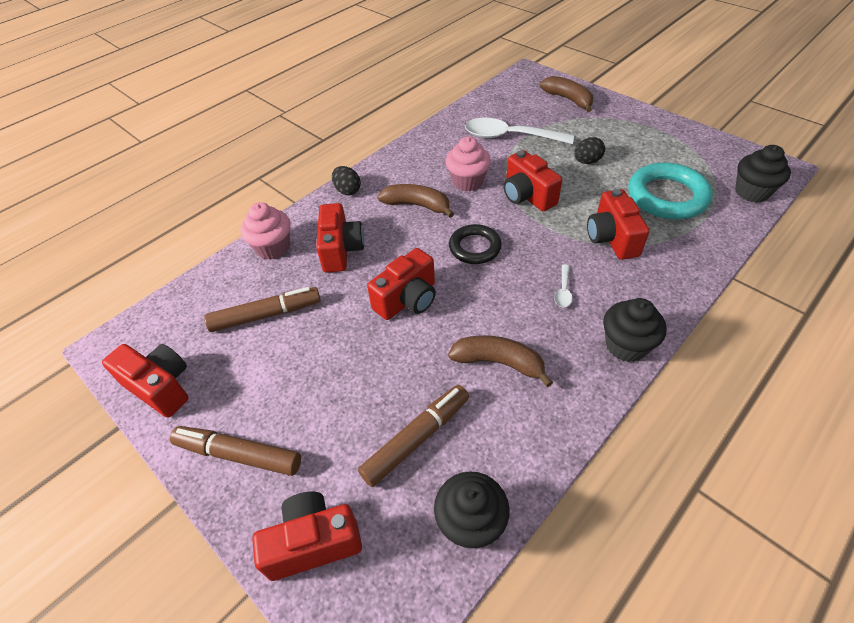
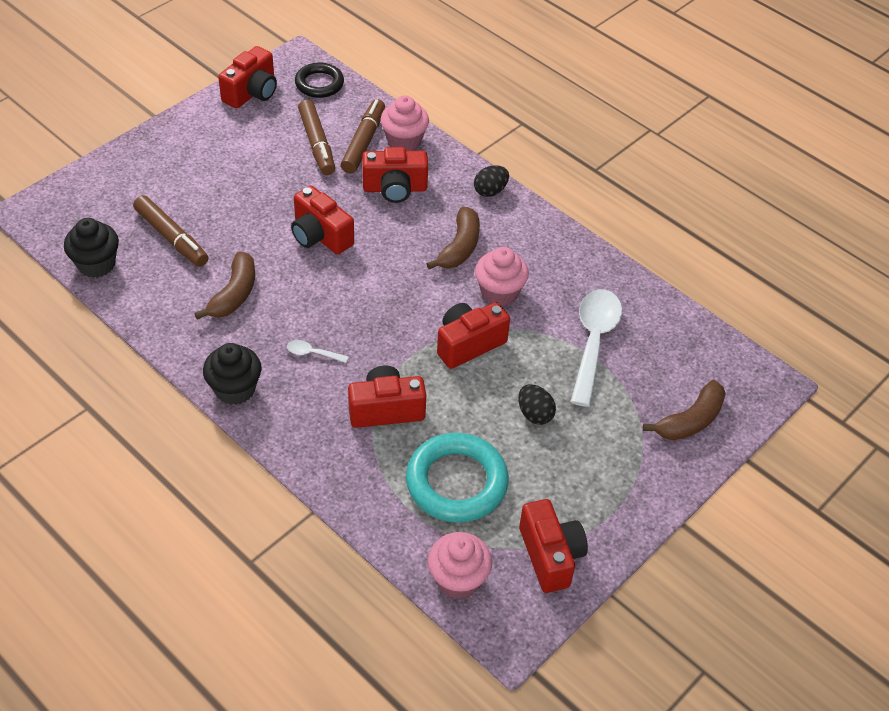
camera: 85 degrees right, 0 degrees up
brown marker [170,426,301,476] -> brown marker moved to [341,99,385,173]
red camera [252,492,362,581] -> red camera moved to [519,499,588,593]
black ring [449,224,502,264] -> black ring moved to [295,62,344,98]
black cupcake [735,145,791,203] -> pink cupcake [428,532,492,599]

